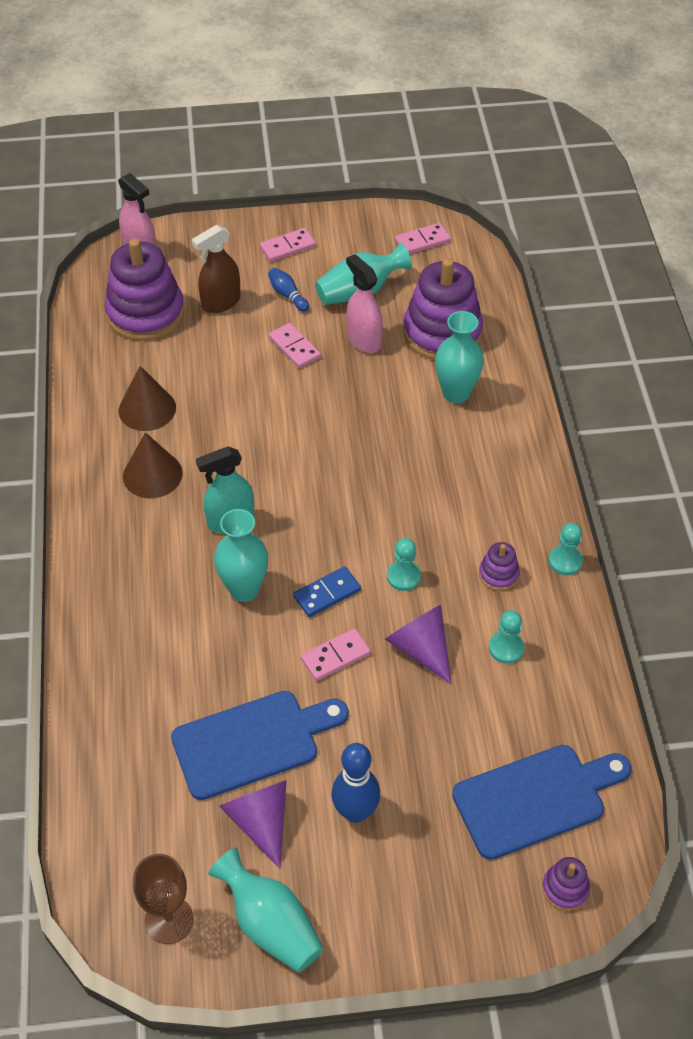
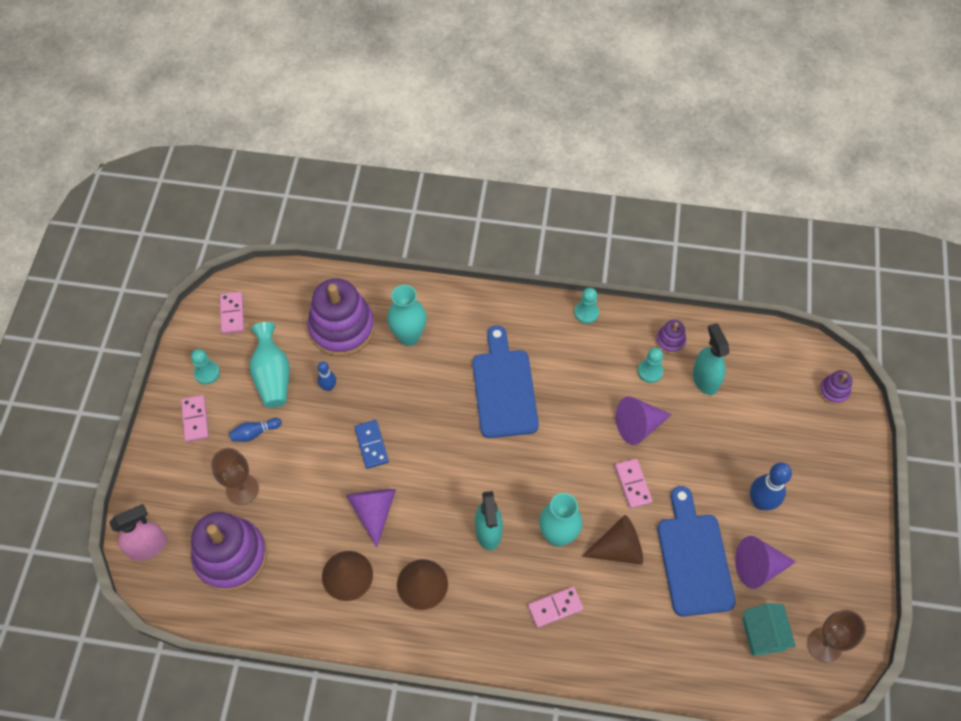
camera: 75 degrees left, 10 degrees up
brown spray bottle [192,225,241,313] -> brown goblet [211,448,259,505]
turquoise vase [208,848,324,973] -> none
pink domino [269,323,321,368] -> pink domino moved to [528,586,584,628]
blue domino [293,566,361,617] -> blue domino moved to [354,420,389,469]
pink spray bottle [346,254,383,353] -> blue bowling pin [317,362,336,391]
turquoise pawn [387,538,421,591] -> turquoise pawn moved to [191,349,220,385]
blue cutting board [452,745,631,860] -> blue cutting board moved to [472,325,539,438]
purple stacking toy [479,542,520,591] -> purple stacking toy moved to [656,320,686,354]
none -> purple cone [346,489,396,547]
none -> brown cone [582,515,643,565]
none -> turquoise spray bottle [693,323,729,395]
none -> turquoise house [742,603,796,656]

